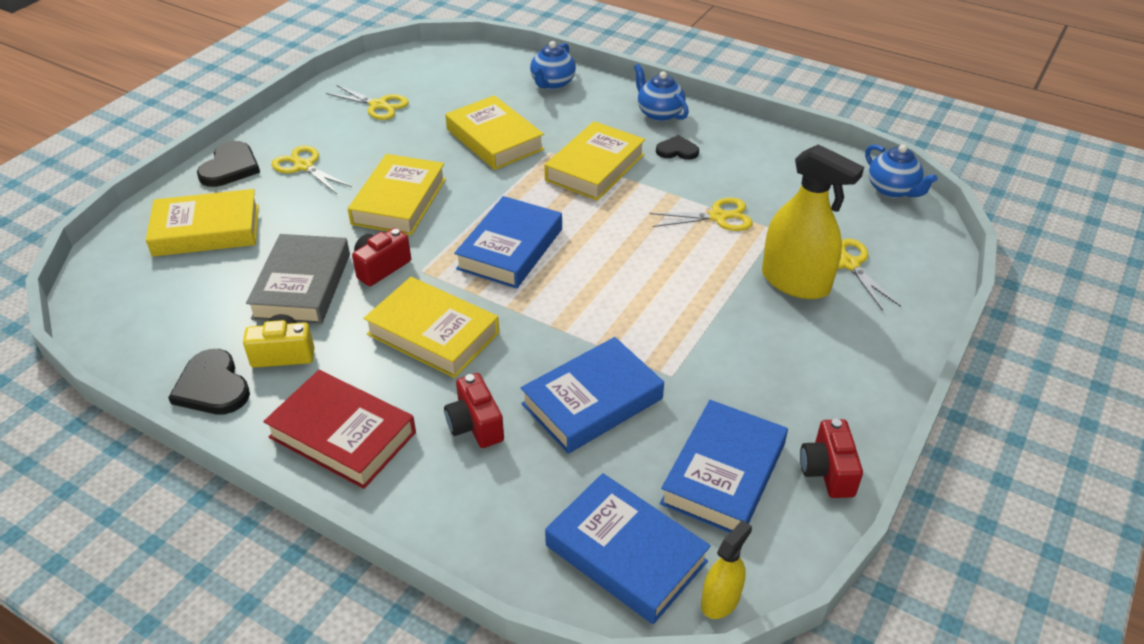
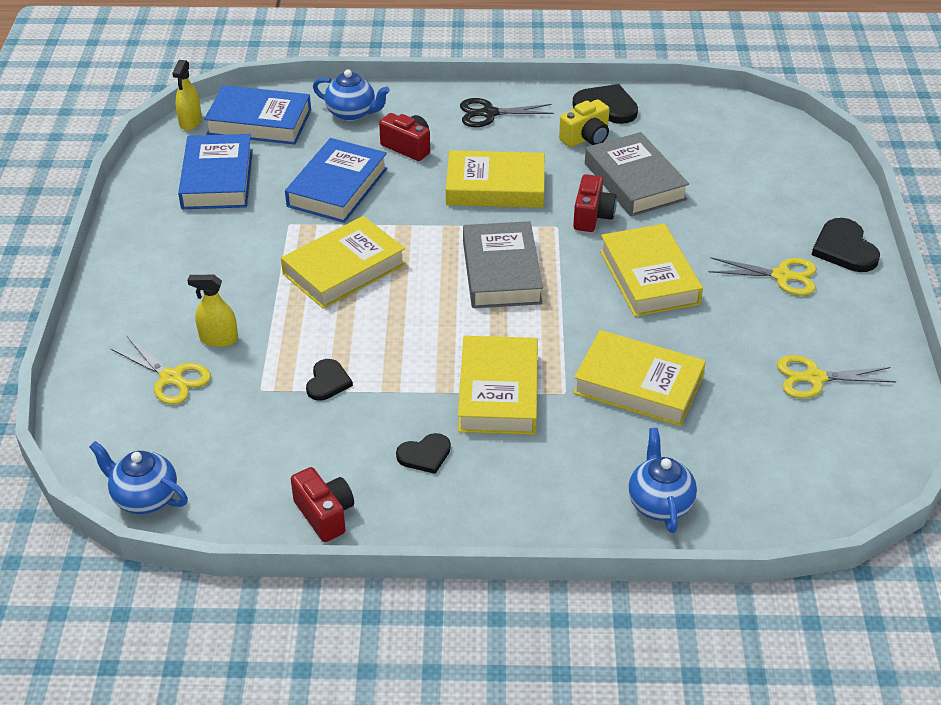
camera: 150 degrees right, 0 degrees up
yellow book [146,189,259,257] -> yellow book moved to [281,216,406,309]
red book [263,370,416,489] -> black scissors [460,98,554,127]
blue book [454,196,562,289] -> grey book [463,221,543,308]
blue teapot [634,64,689,122] -> blue teapot moved to [313,69,390,121]
yellow scissors [649,198,753,231] -> black heart [306,359,353,400]
yellow spray bottle [762,144,864,299] -> yellow spray bottle [187,275,238,347], size x0.52
red camera [800,419,863,498] -> red camera moved to [291,467,354,542]

